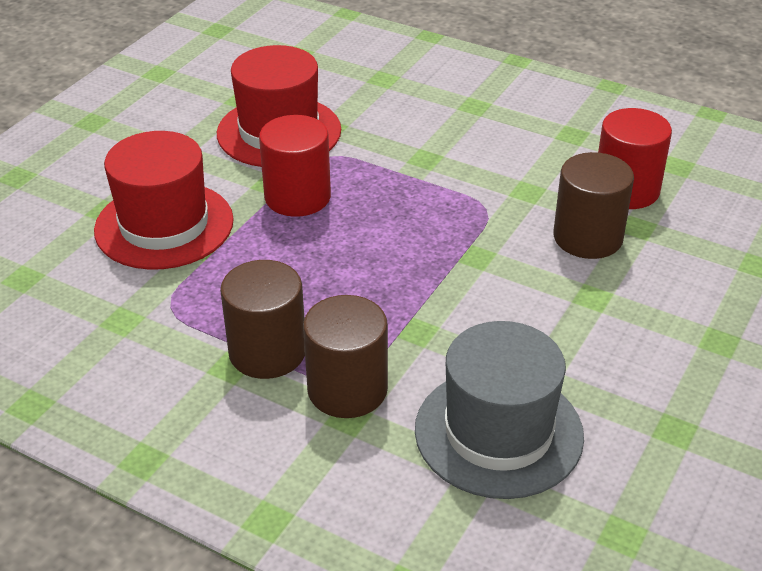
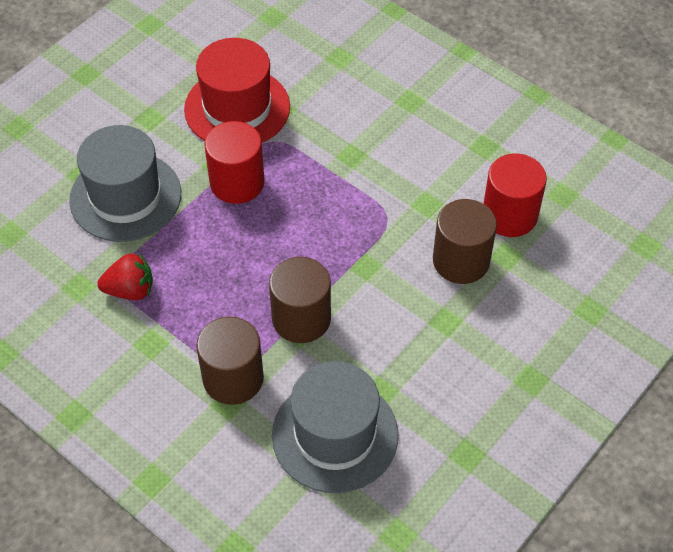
camera: 10 degrees right, 15 degrees up
red hat [94,131,234,270] -> grey hat [69,125,181,242]
brown cylinder [220,260,305,379] -> brown cylinder moved to [269,257,331,343]
none -> red strawberry [97,253,153,300]

